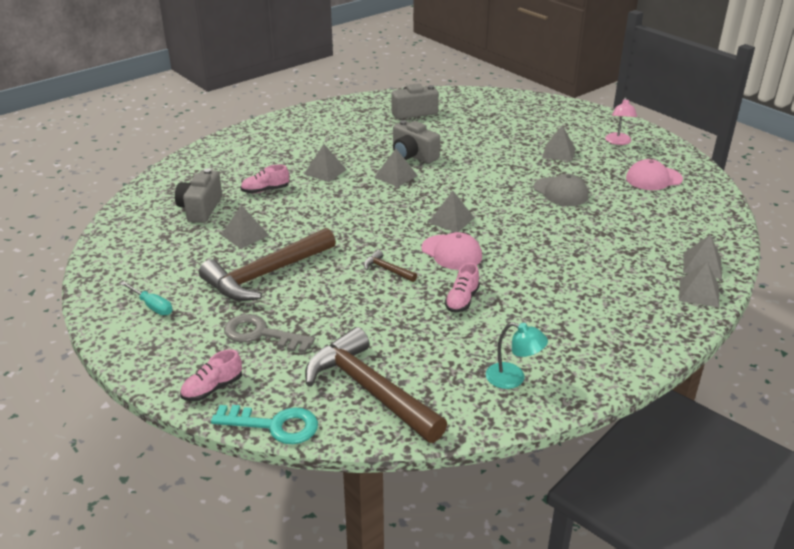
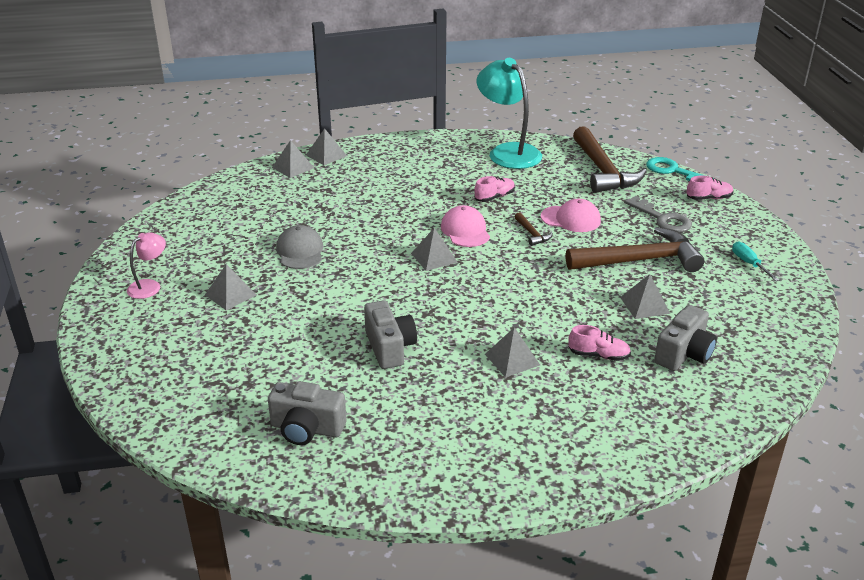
camera: 150 degrees left, 0 degrees up
grey pyramid [374,149,418,187] -> none
turquoise lamp [486,322,548,389] -> turquoise lamp [477,58,542,169], size x2.00
pink cap [626,159,683,190] -> pink cap moved to [541,199,601,232]

